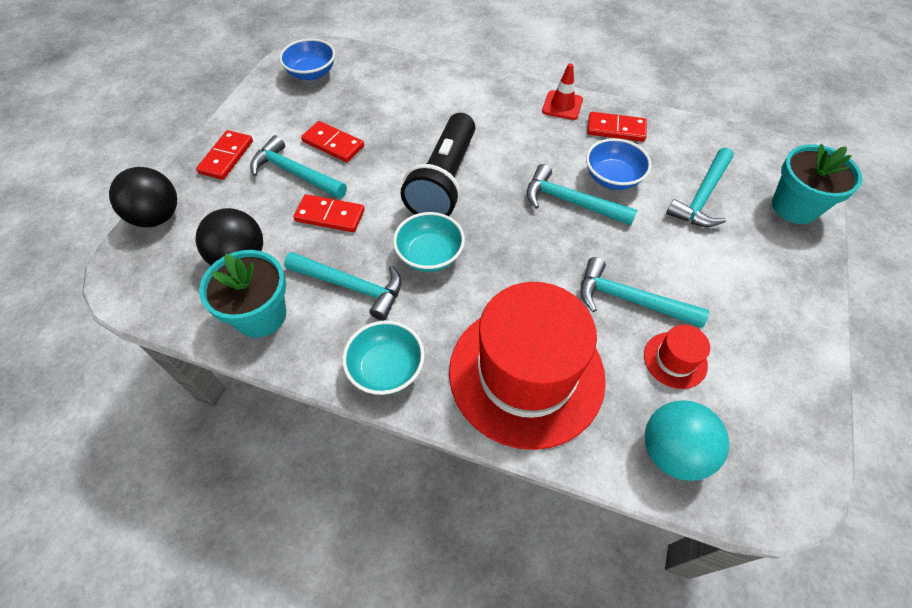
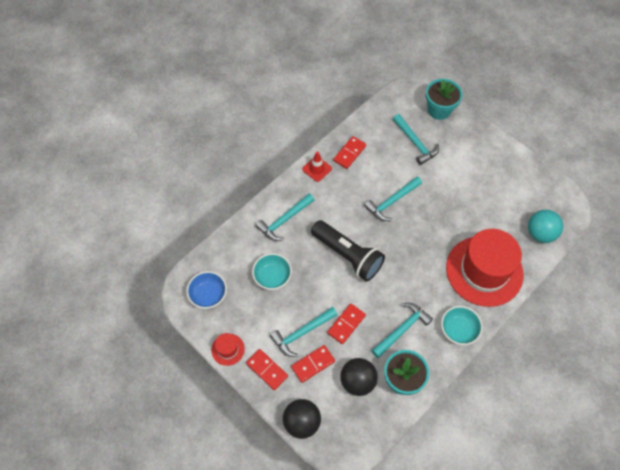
camera: 65 degrees left, 5 degrees up
red domino [301,121,364,162] -> red domino moved to [291,345,335,383]
turquoise bowl [393,212,465,272] -> turquoise bowl moved to [252,253,292,290]
turquoise hammer [580,257,709,328] -> turquoise hammer moved to [256,194,314,241]
blue bowl [586,138,652,190] -> none
red hat [644,325,710,389] -> red hat moved to [211,333,245,366]

